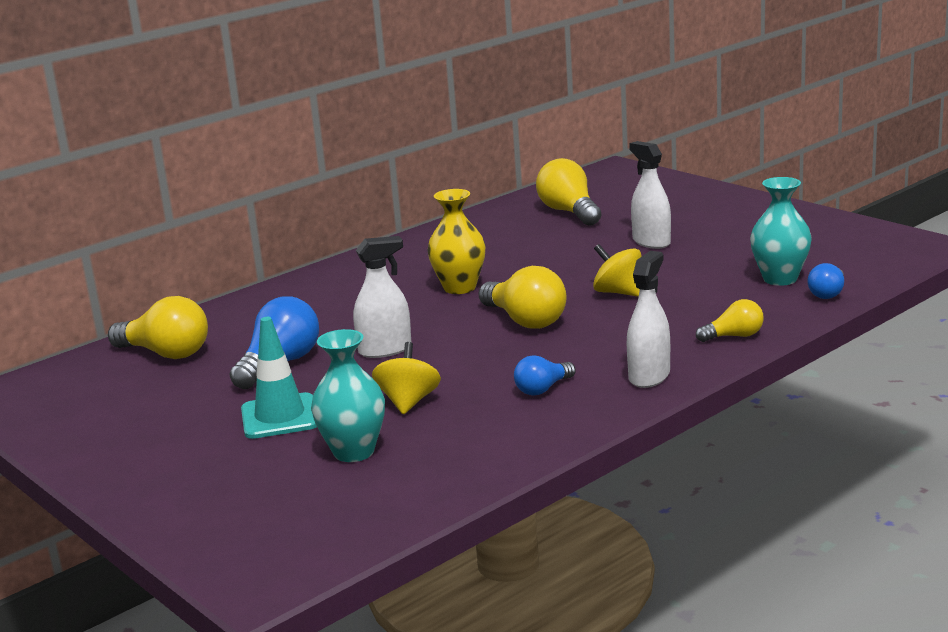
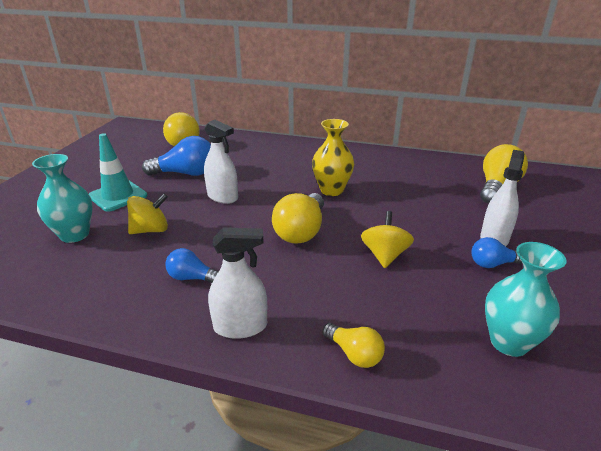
camera: 55 degrees right, 10 degrees up
blue light bulb [807,263,844,299] -> blue light bulb moved to [471,237,523,268]

